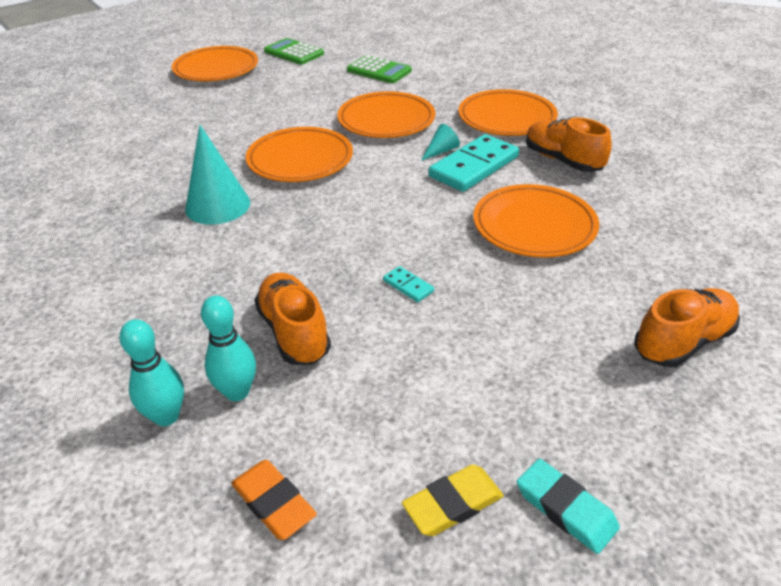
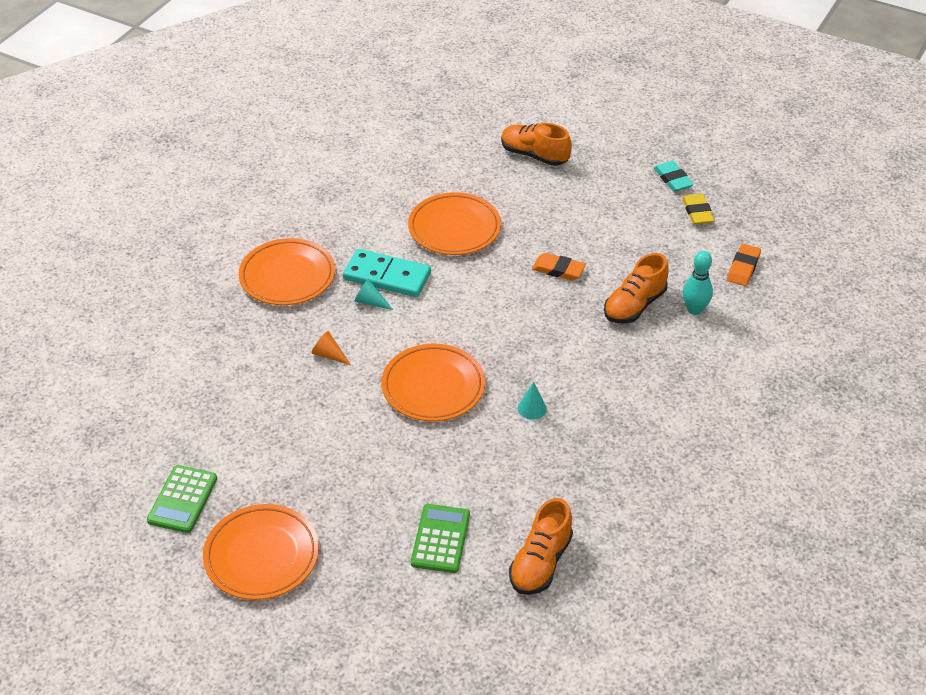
camera: 115 degrees left, 5 degrees up
turquoise bowling pin [119,319,184,426] -> none
turquoise cone [185,124,250,225] -> turquoise cone [518,382,547,420], size x0.50
orange plate [337,91,435,138] -> orange cone [312,331,351,365]
green calculator [347,55,412,83] -> green calculator moved to [411,504,470,573]
turquoise domino [383,266,434,302] -> orange eraser [532,253,586,280]
yellow eraser [402,465,504,536] -> yellow eraser turned 45 degrees clockwise [682,194,715,225]
turquoise eraser [517,459,620,554] -> turquoise eraser turned 45 degrees counterclockwise [654,161,694,192]
orange shoe [526,117,612,172] -> orange shoe moved to [509,498,573,595]

